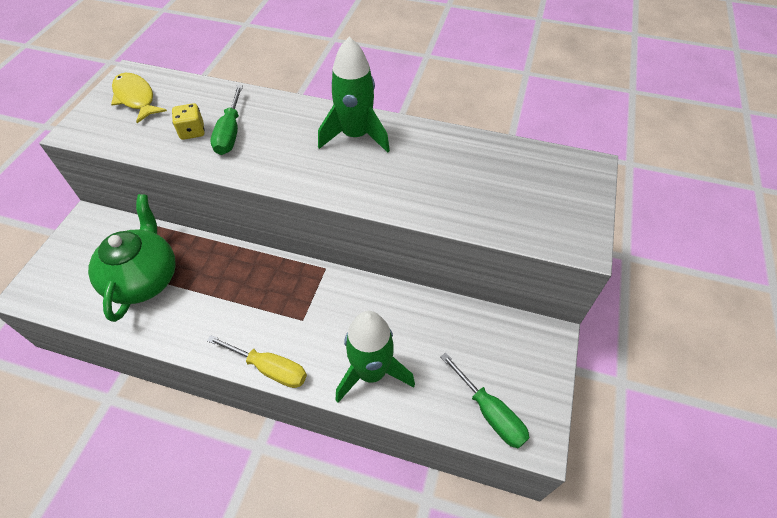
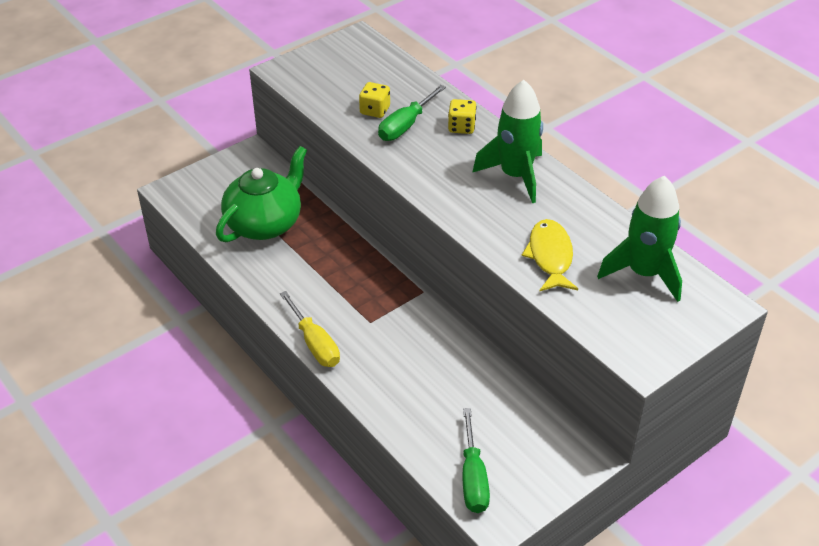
camera: 35 degrees right, 10 degrees down
yellow fish [111,73,167,123] -> yellow fish moved to [522,219,578,292]
green rocket [336,311,415,403] -> green rocket moved to [597,176,682,302]
none -> yellow dice [448,99,477,134]

